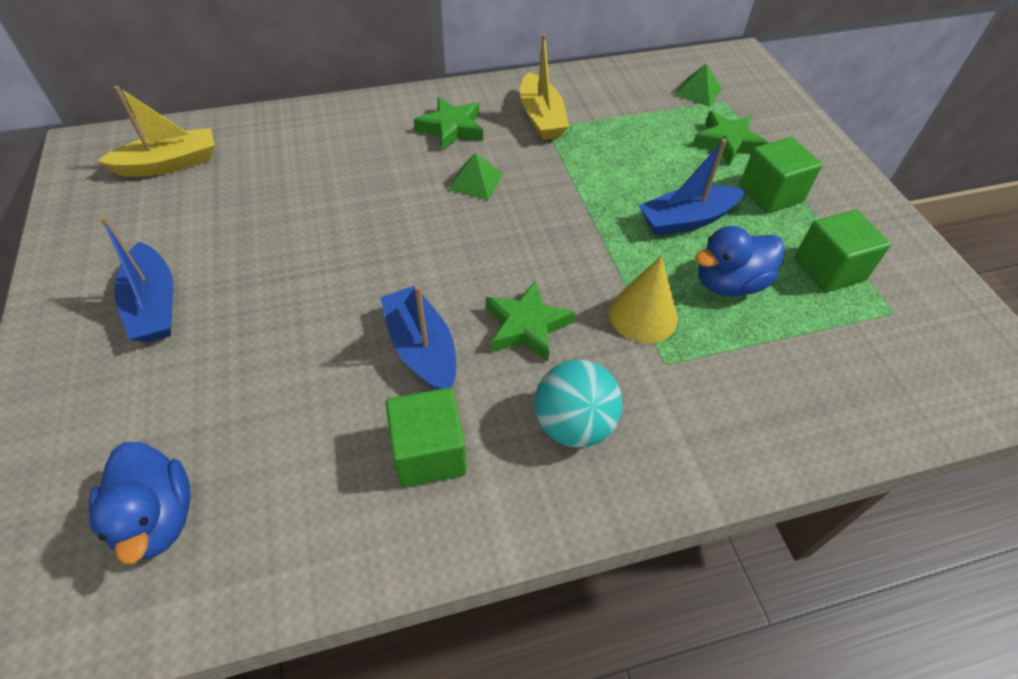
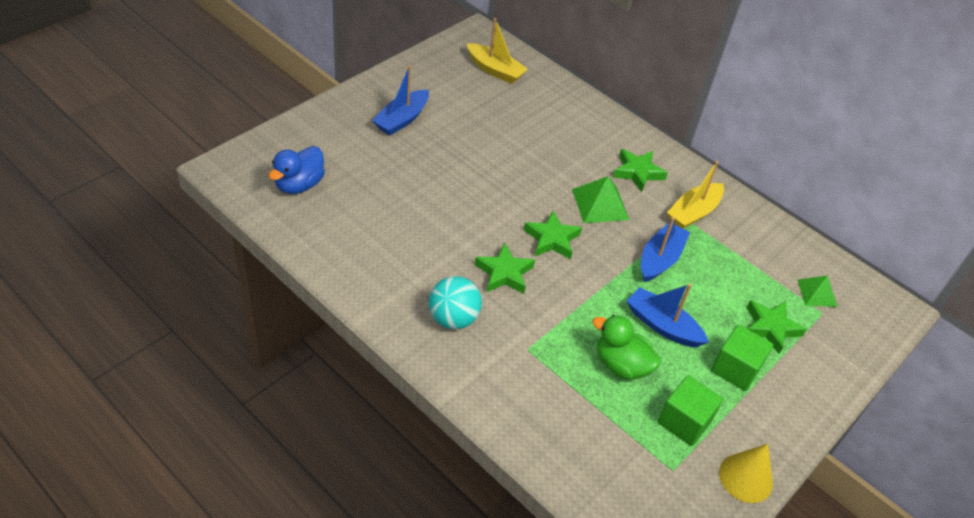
camera: 55 degrees right, 5 degrees down
blue boat [380,285,456,390] -> blue boat moved to [641,217,690,282]
green cube [385,388,467,487] -> none
green pyramid [448,153,503,200] -> green pyramid [572,176,629,223], size x1.51
yellow cone [609,255,678,343] -> yellow cone moved to [719,444,773,503]
blue duck [695,226,785,296] -> green duck [592,315,661,380]
none -> green star [524,211,582,259]

